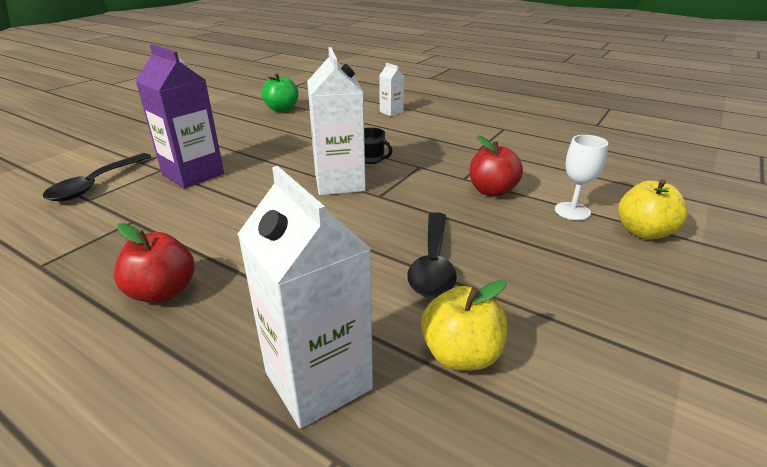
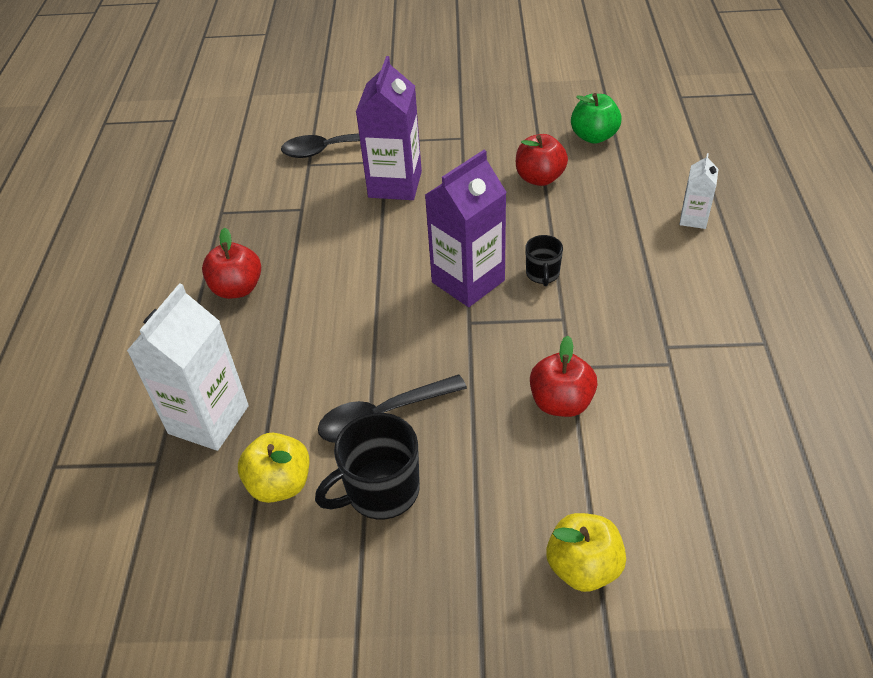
camera: 60 degrees right, 15 degrees up
white carton [307,47,366,195] -> purple carton [425,150,507,307]
white goblet [555,135,608,220] -> none
none -> black mug [315,413,420,519]
none -> red apple [516,134,568,186]

